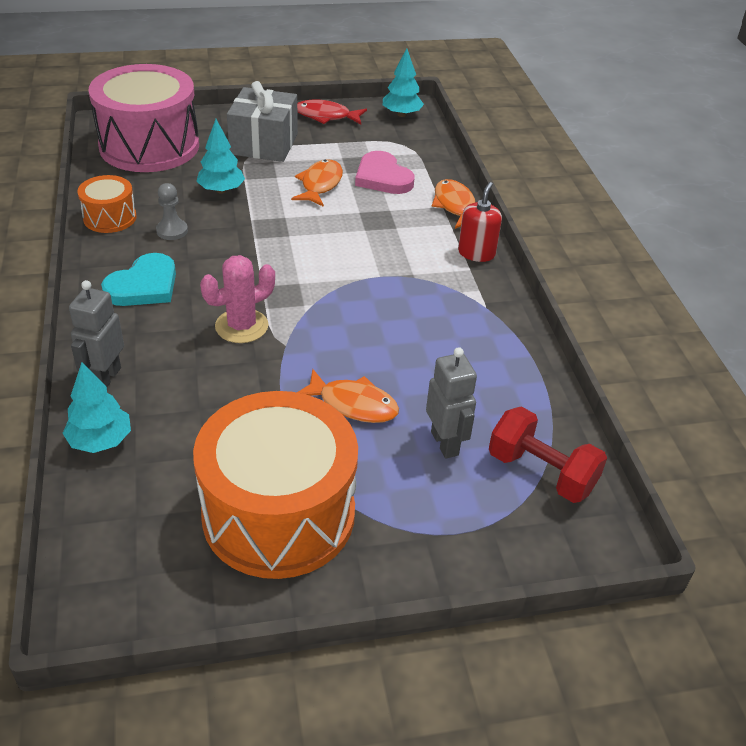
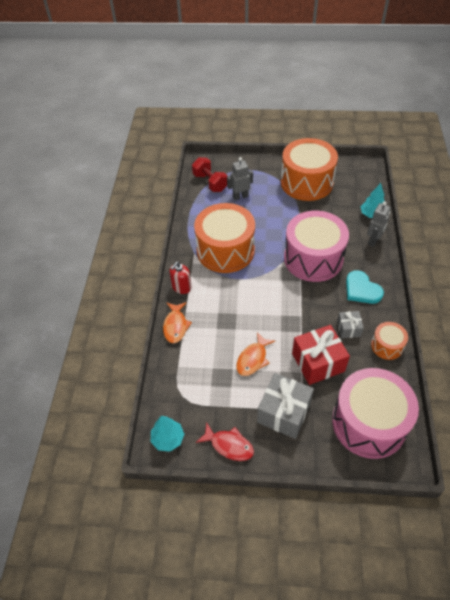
camera: 160 degrees left, 10 degrees up
turquoise heart [101,253,176,306] -> turquoise heart turned 90 degrees counterclockwise [346,270,384,304]
grey pawn [156,183,188,240] -> grey gift [337,311,364,338]
turquoise tree [196,119,245,194] -> red gift [292,325,350,385]
pink cactus [200,255,275,343] -> pink drum [284,211,349,282]
orange fish [297,369,399,423] -> none
pink heart [355,151,415,194] -> none
grey robot [426,347,477,458] -> grey robot turned 75 degrees clockwise [227,157,253,200]
none -> orange drum [194,203,255,273]

